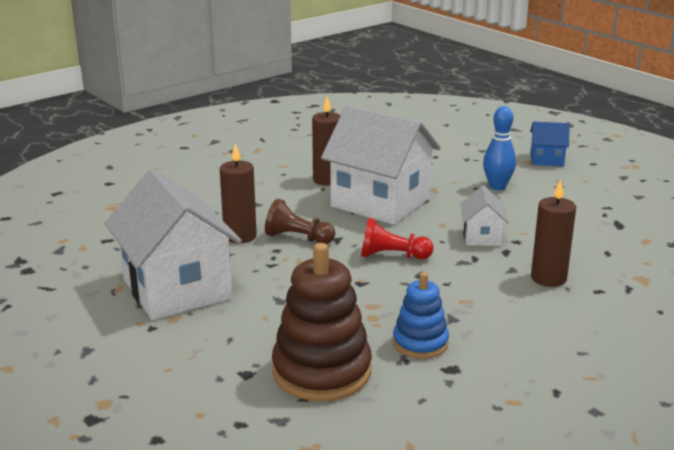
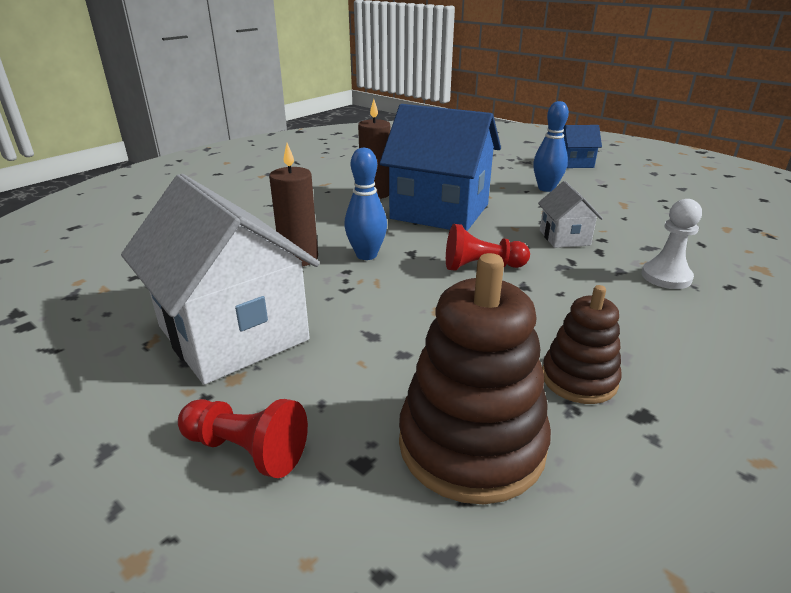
camera: 10 degrees left, 5 degrees up
brown pawn [265,199,335,244] -> blue bowling pin [344,148,387,260]
white house [321,105,441,225] -> blue house [380,104,501,231]
blue stacking toy [393,272,449,359] -> brown stacking toy [542,285,622,404]
brown candle [531,179,576,287] -> white pawn [641,199,702,289]
none -> red pawn [178,399,308,478]

